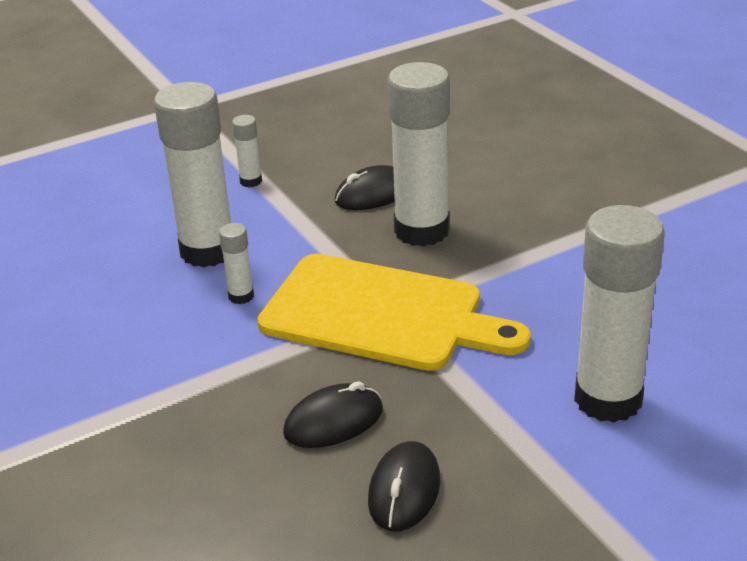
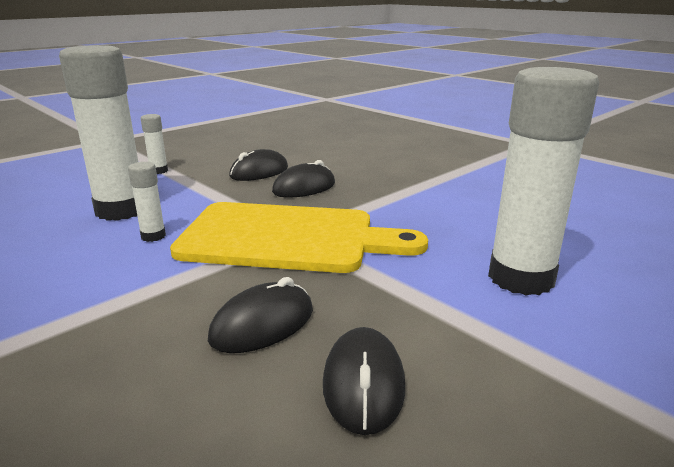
camera: 15 degrees left, 10 degrees down
white glue stick [388,62,450,247] -> black mouse [272,160,335,198]

